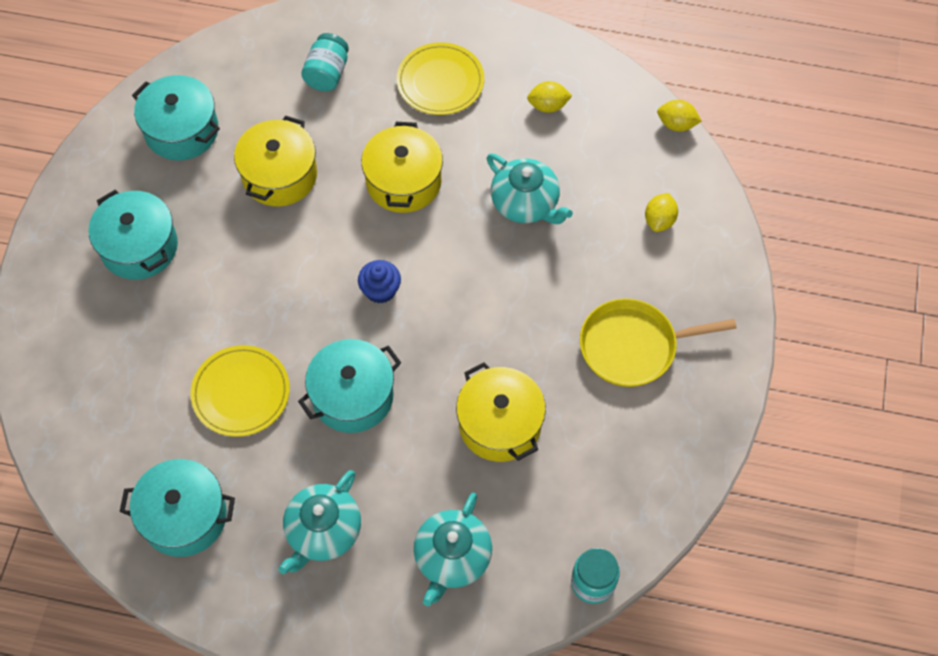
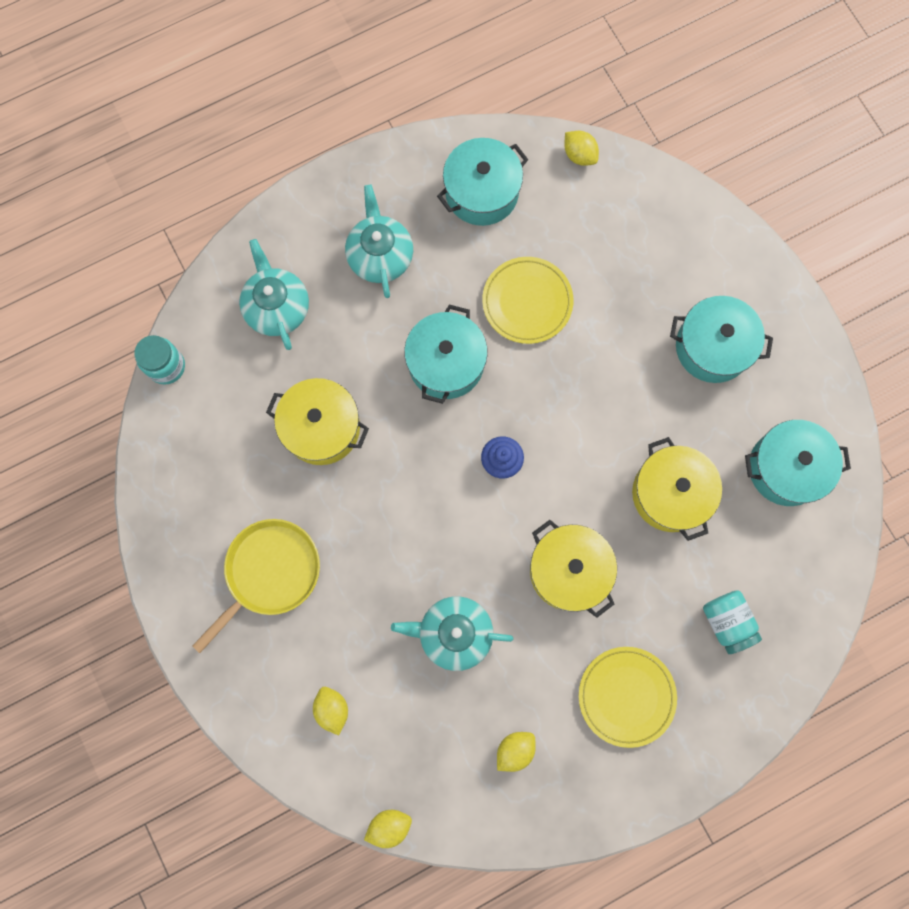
camera: 140 degrees right, 15 degrees up
none -> yellow lemon [564,131,599,166]

